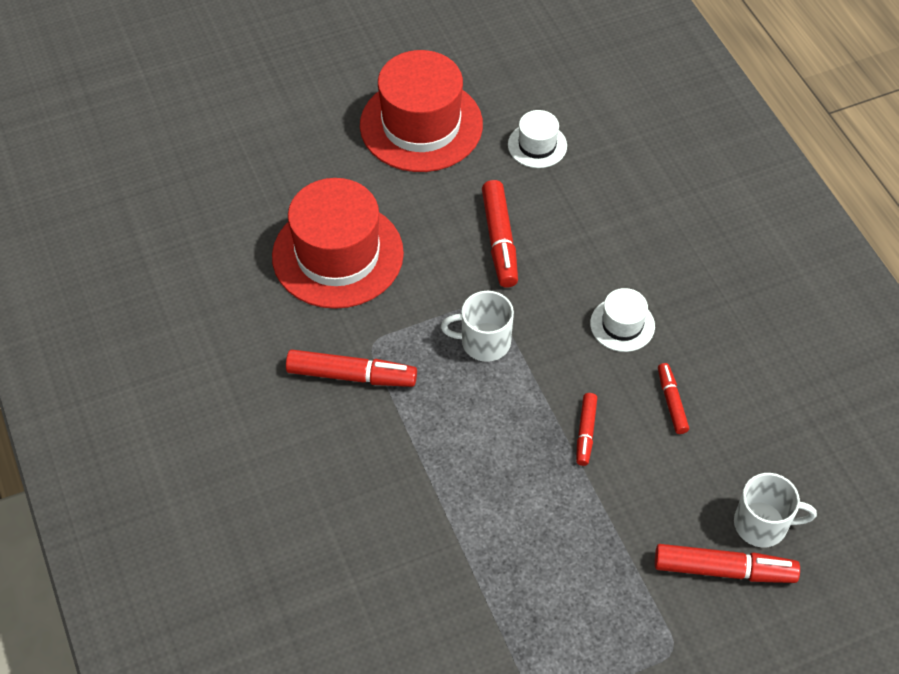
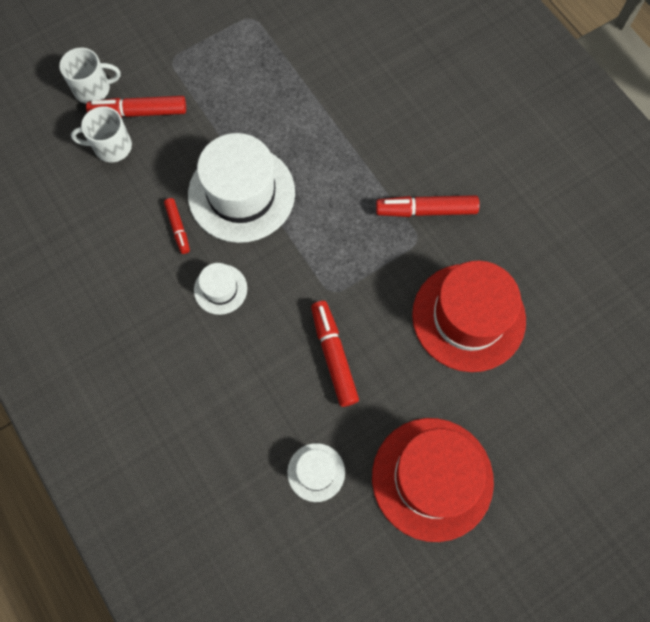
camera: 170 degrees right, 15 degrees up
white mug [441,291,514,362] -> white mug moved to [59,48,121,104]
red marker [576,393,597,466] -> white hat [188,133,295,243]

